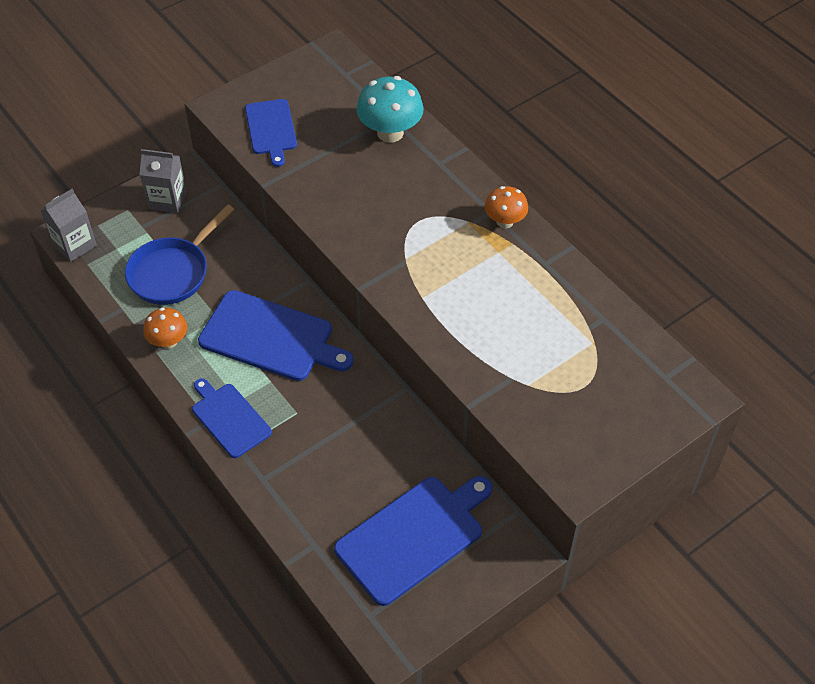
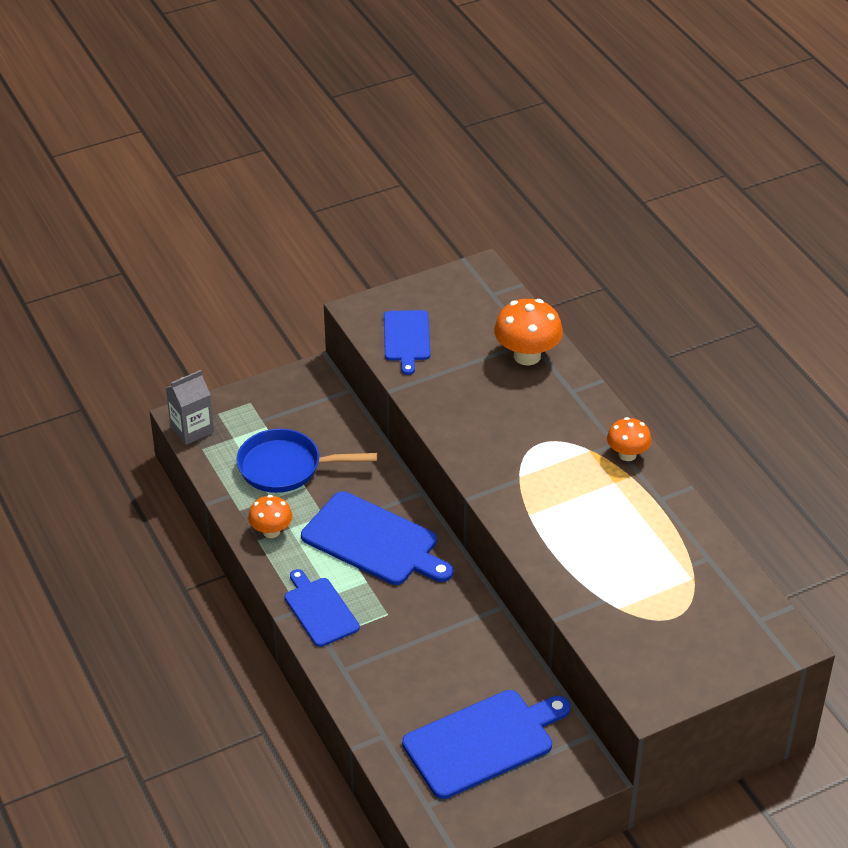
camera: 10 degrees right, 10 degrees down
blue pan [125,204,235,305] -> blue pan turned 45 degrees clockwise [236,429,377,493]
grey carton [139,149,187,213] -> none
turquoise mushroom [356,76,424,143] -> orange mushroom [494,299,563,366]

